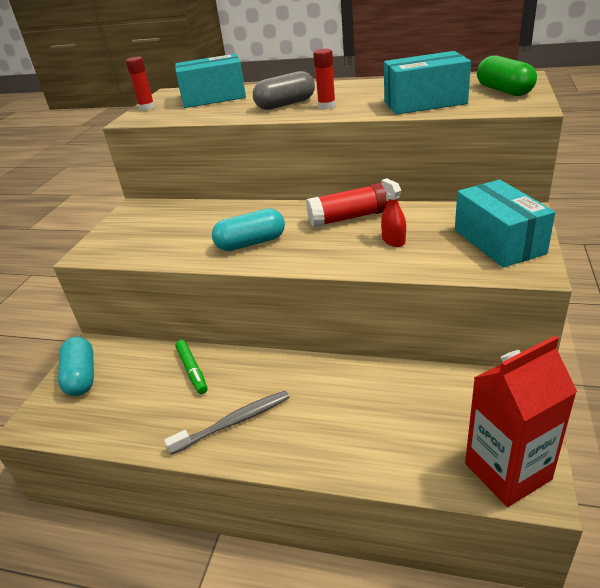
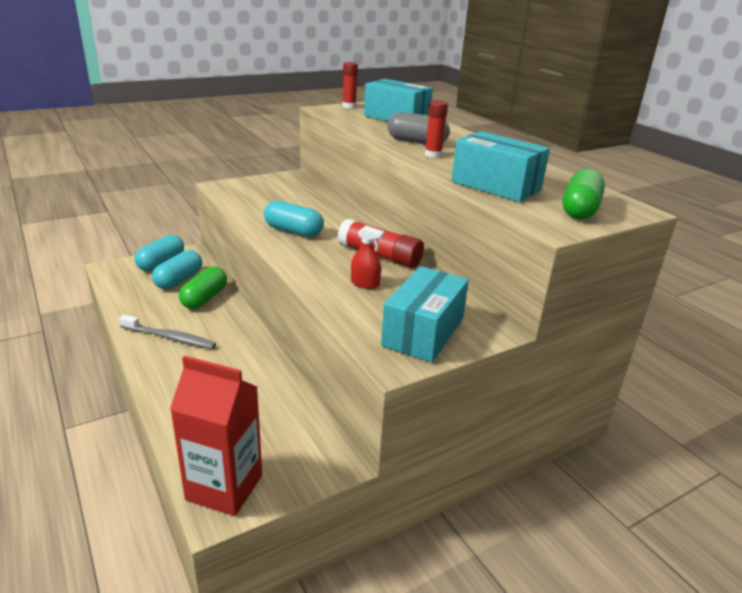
camera: 40 degrees right, 5 degrees down
green marker [175,340,208,394] -> green capsule [179,267,227,309]
red spray bottle [381,178,406,247] -> red spray bottle turned 90 degrees clockwise [351,225,384,289]
none -> turquoise capsule [152,250,202,289]

